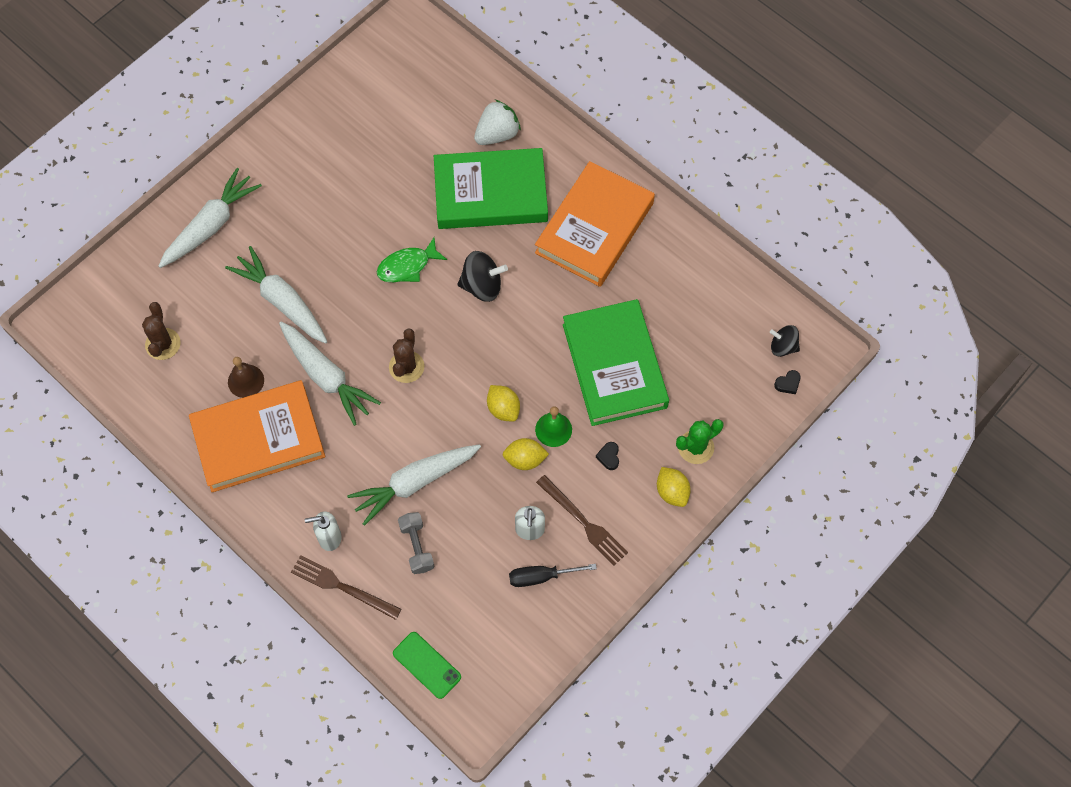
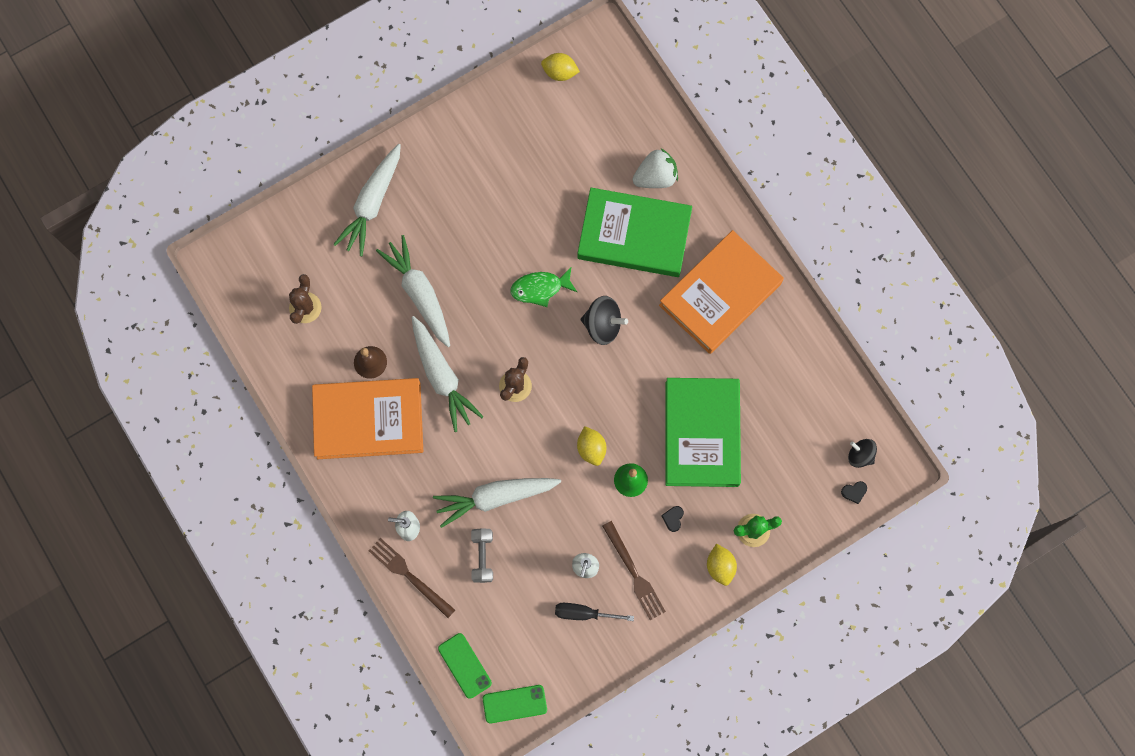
camera: 15 degrees right, 10 degrees up
white carrot [158,168,262,268] -> white carrot turned 150 degrees clockwise [333,144,401,256]
yellow lemon [502,438,549,470] -> yellow lemon moved to [541,53,580,81]
none -> green phone [483,685,547,723]

